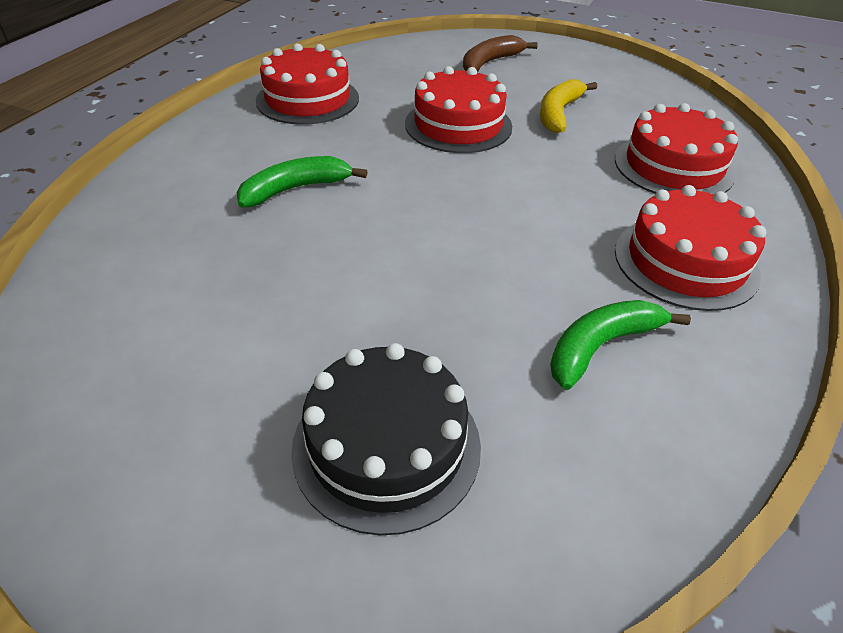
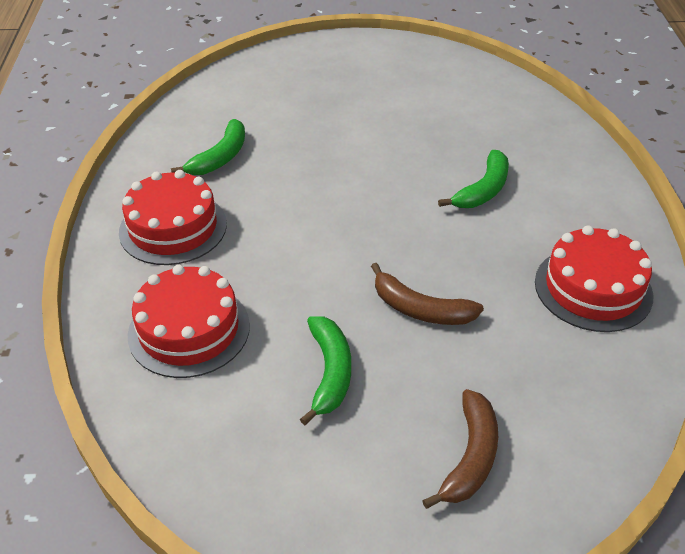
camera: 155 degrees right, 0 degrees up
black cake [291,343,481,536] -> none
red cake [405,66,512,153] -> brown banana [371,263,484,325]
yellow banana [540,79,597,133] -> green banana [300,316,351,425]

